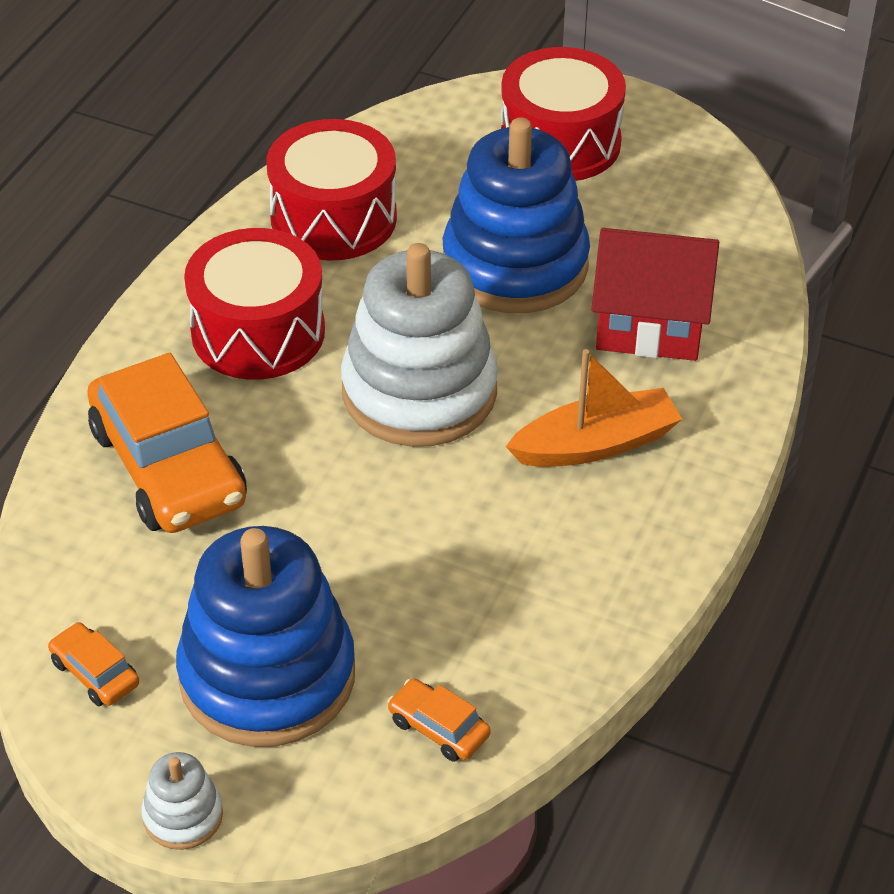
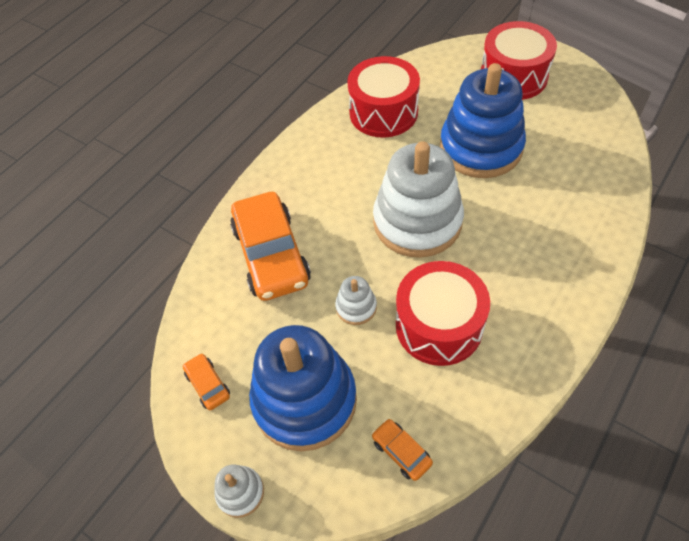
camera: 15 degrees right, 10 degrees up
red drum [184,228,325,380] -> red drum moved to [396,261,490,366]
orange boat [506,349,682,467] -> none
red house [591,228,719,361] -> none
none -> white stacking toy [335,276,377,325]

